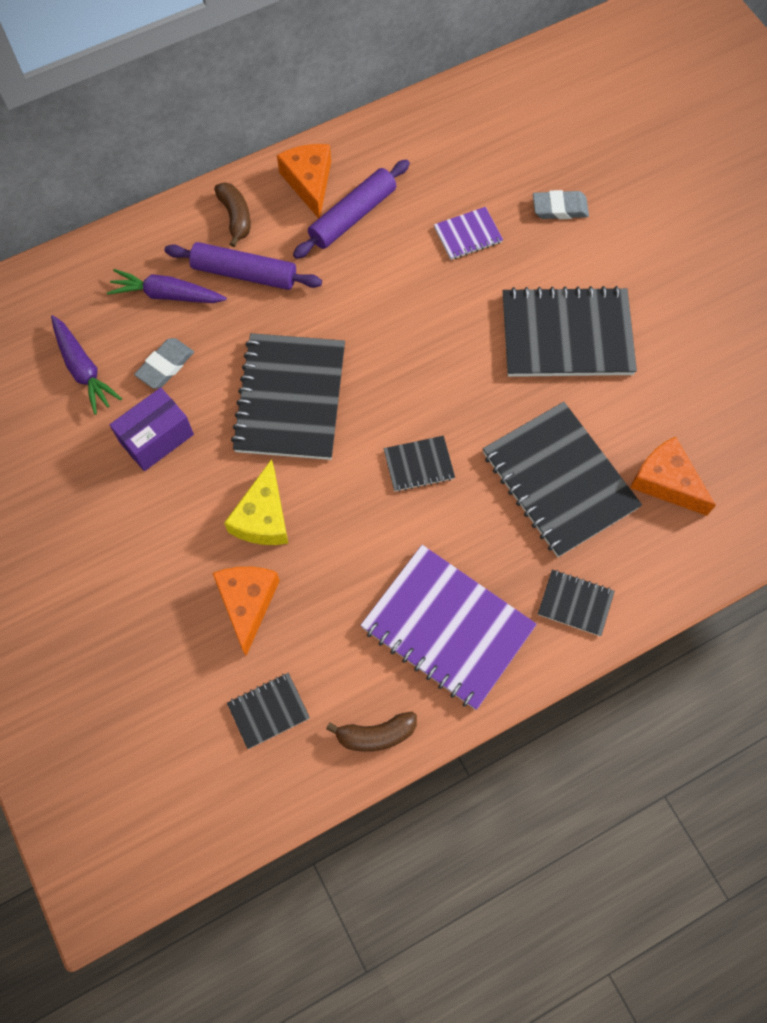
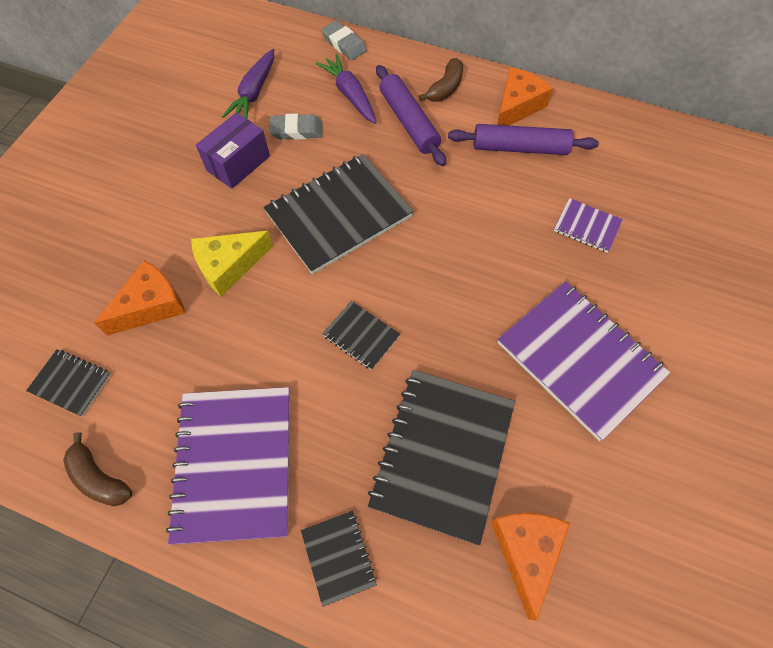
camera: 50 degrees right, 5 degrees down
purple box [109,387,194,471] -> purple box turned 60 degrees counterclockwise [196,112,270,189]
black notebook [503,286,637,377] -> purple notebook [498,281,670,441]
grey eraser [533,190,589,219] -> grey eraser moved to [321,21,367,60]

